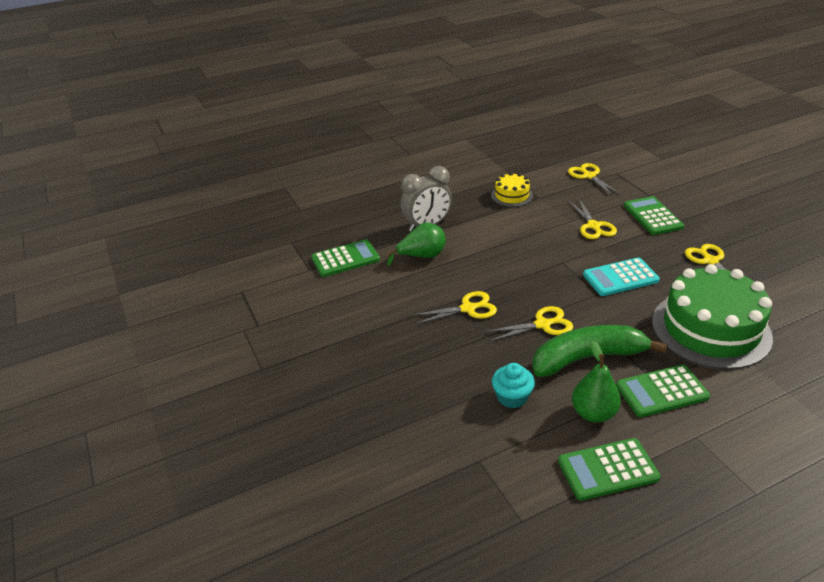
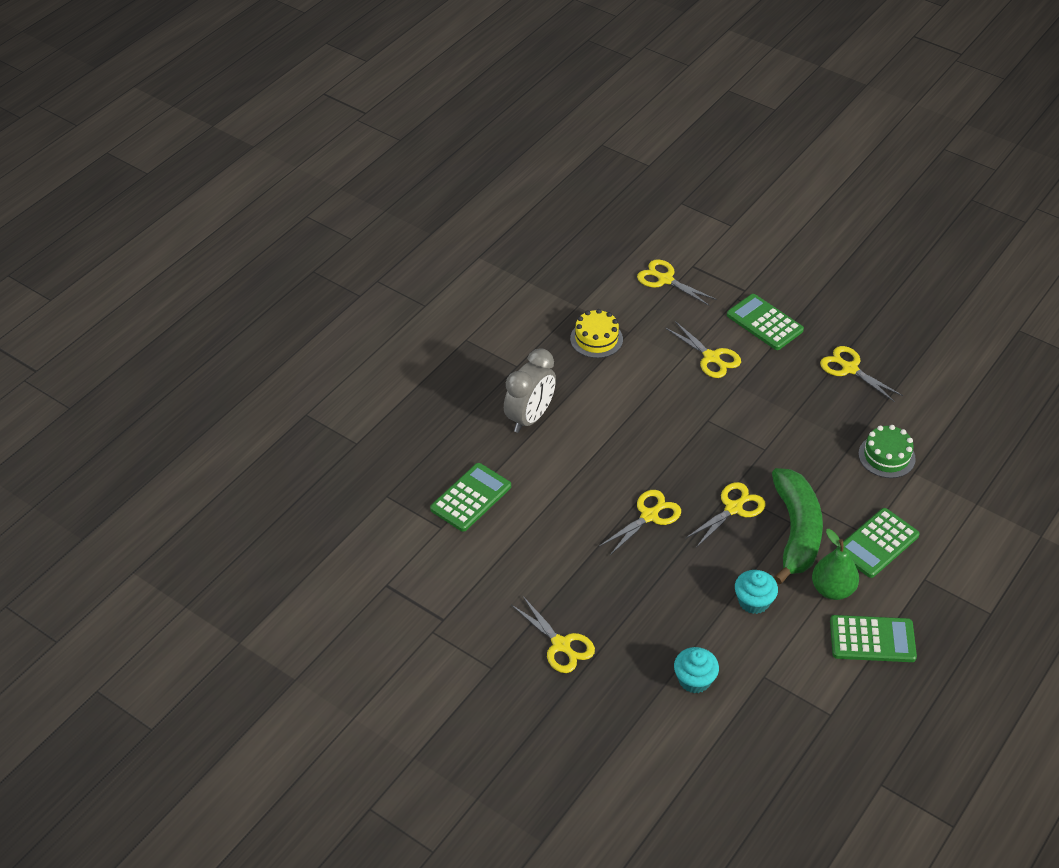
camera: 30 degrees left, 10 degrees up
green pear [387,222,446,266] -> none
green banana [532,325,667,377] -> green banana turned 135 degrees clockwise [772,468,823,584]
green calculator [558,438,661,501] -> green calculator turned 135 degrees counterclockwise [830,615,917,662]
turquoise calculator [583,257,660,296] -> none
green cake [652,264,773,370] -> green cake [858,425,916,478], size x0.48
none -> yellow scissors [511,596,595,673]
none -> turquoise cupcake [674,647,719,694]

